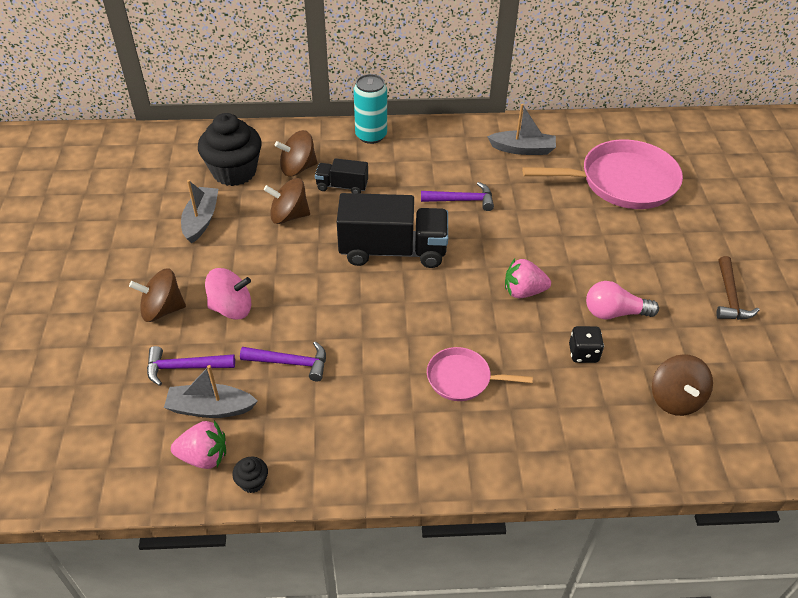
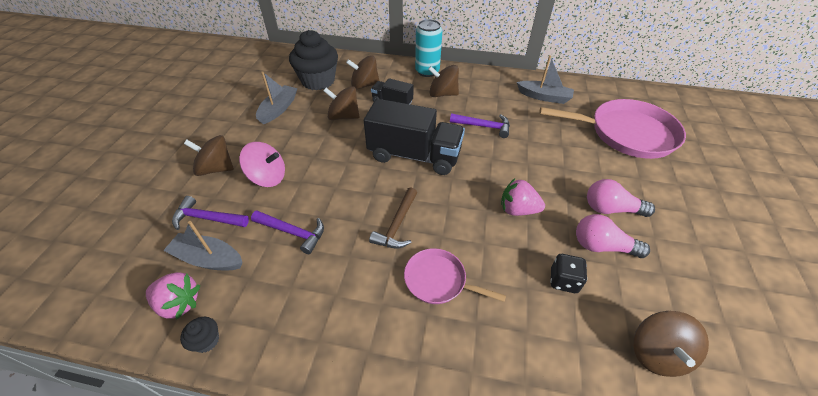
camera: 15 degrees right, 0 degrees up
brown hammer [716,256,759,320] -> brown hammer moved to [369,187,417,249]
none -> brown spinning top [428,65,459,97]
none -> pink light bulb [587,179,655,217]

